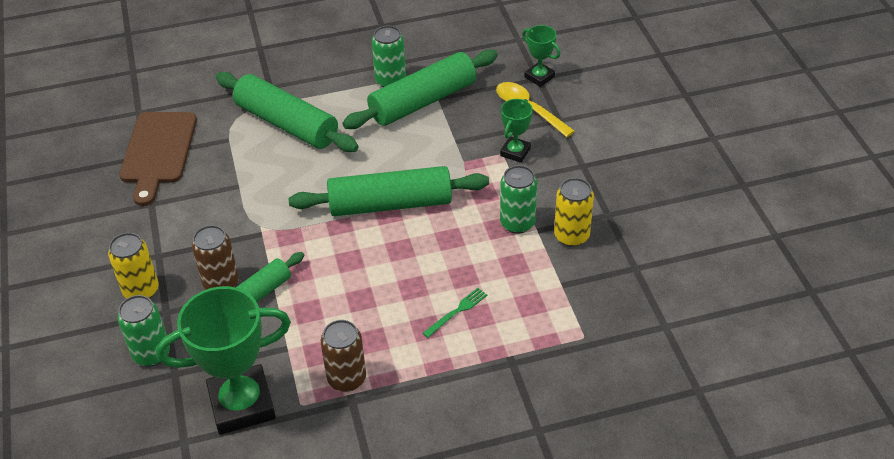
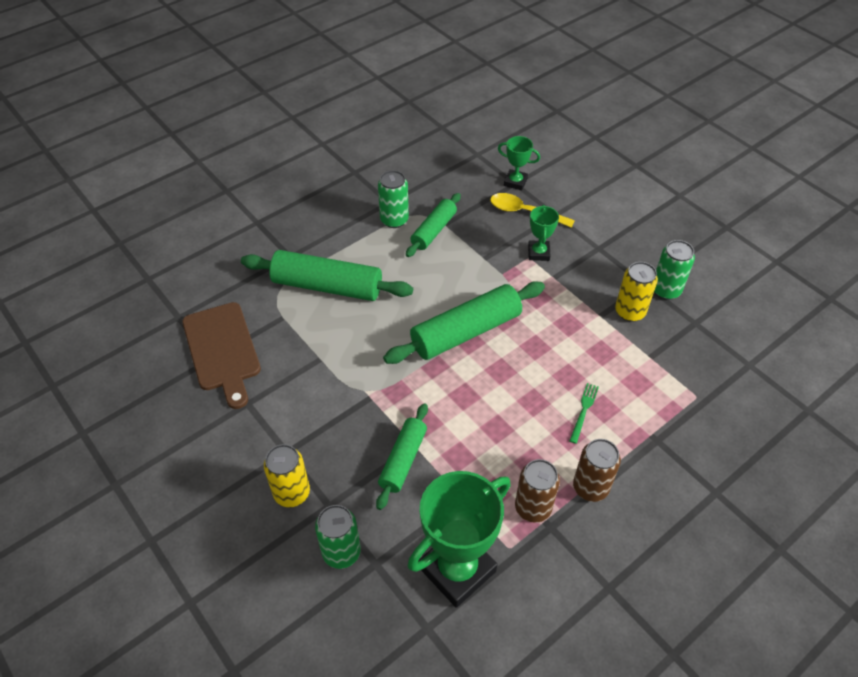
camera: 25 degrees left, 5 degrees up
brown can [192,225,239,290] -> brown can moved to [573,439,621,502]
green rolling pin [342,50,498,129] -> green rolling pin [406,193,461,257], size x0.60
green can [500,165,537,234] -> green can moved to [654,240,695,300]

